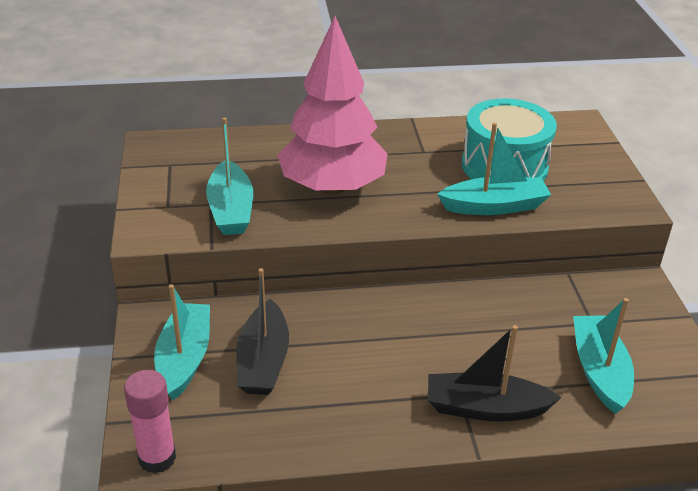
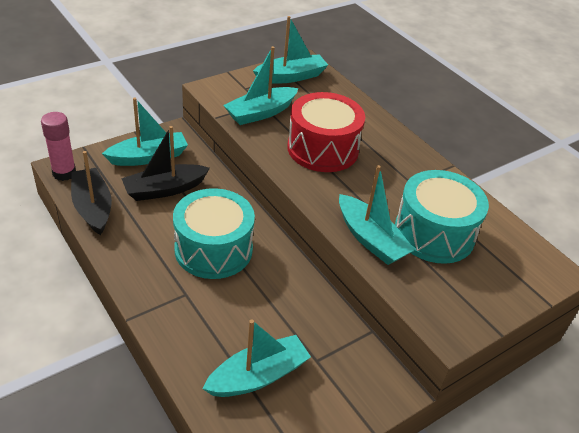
camera: 60 degrees right, 5 degrees up
pink tree [277,16,388,195] -> red drum [287,92,365,172]
black boat [428,325,562,421] -> black boat moved to [71,151,112,235]
none -> turquoise drum [173,188,255,279]
none -> turquoise boat [253,16,328,84]

